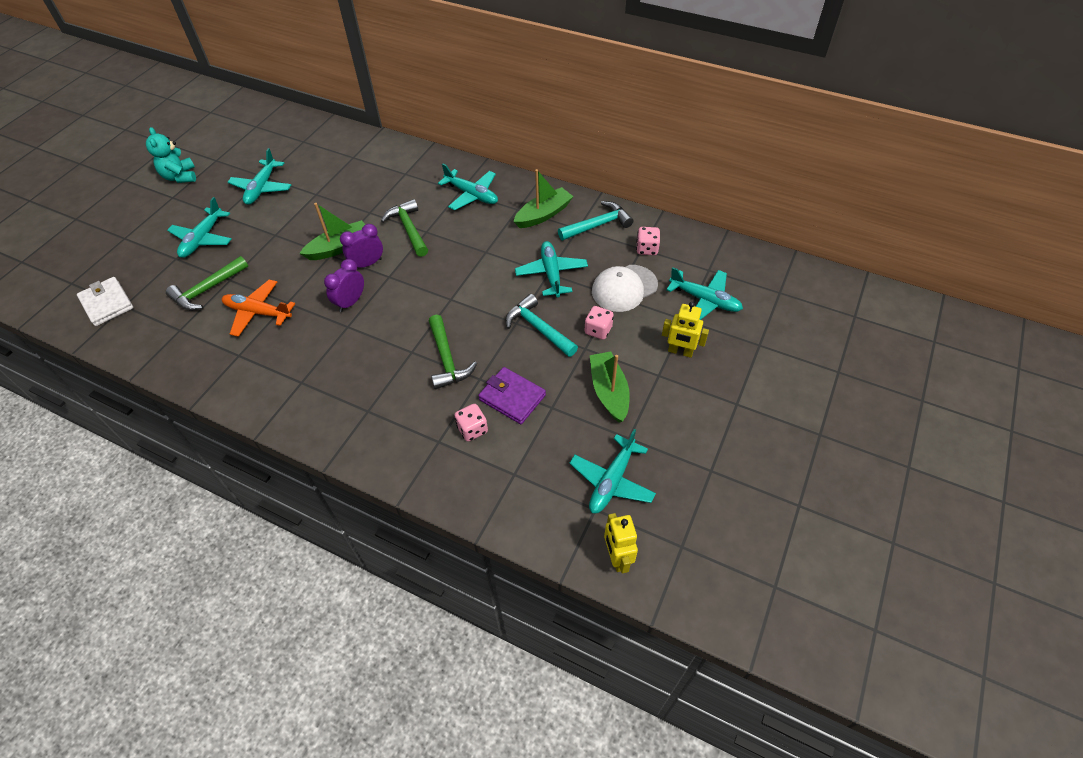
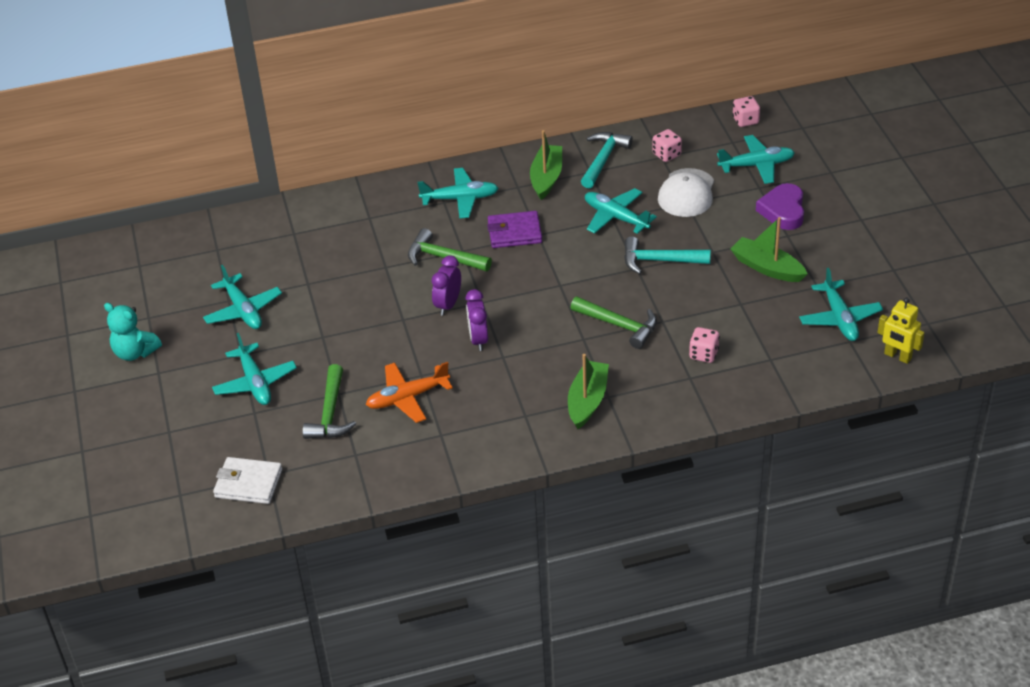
camera: 40 degrees left, 10 degrees down
green boat [299,203,365,260] -> green boat moved to [568,354,609,429]
purple wallet [478,367,546,424] -> purple wallet moved to [487,211,542,248]
pink dice [585,306,614,340] -> pink dice moved to [733,96,760,127]
yellow robot [662,302,709,358] -> purple heart [756,183,804,230]

